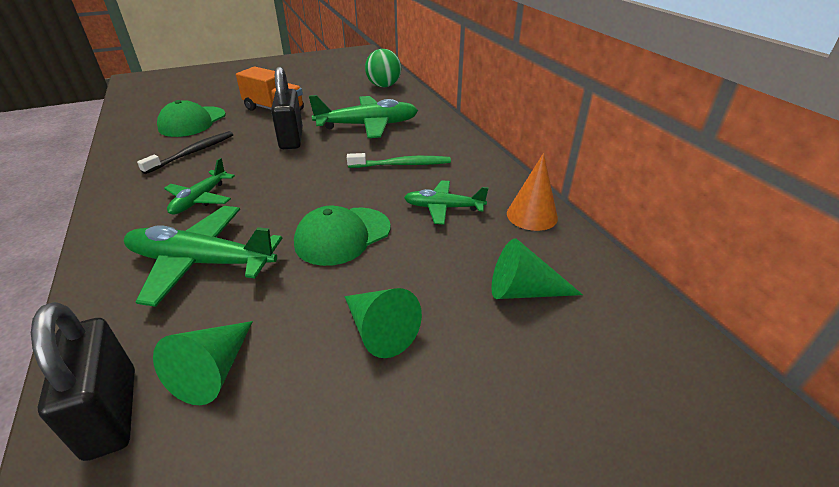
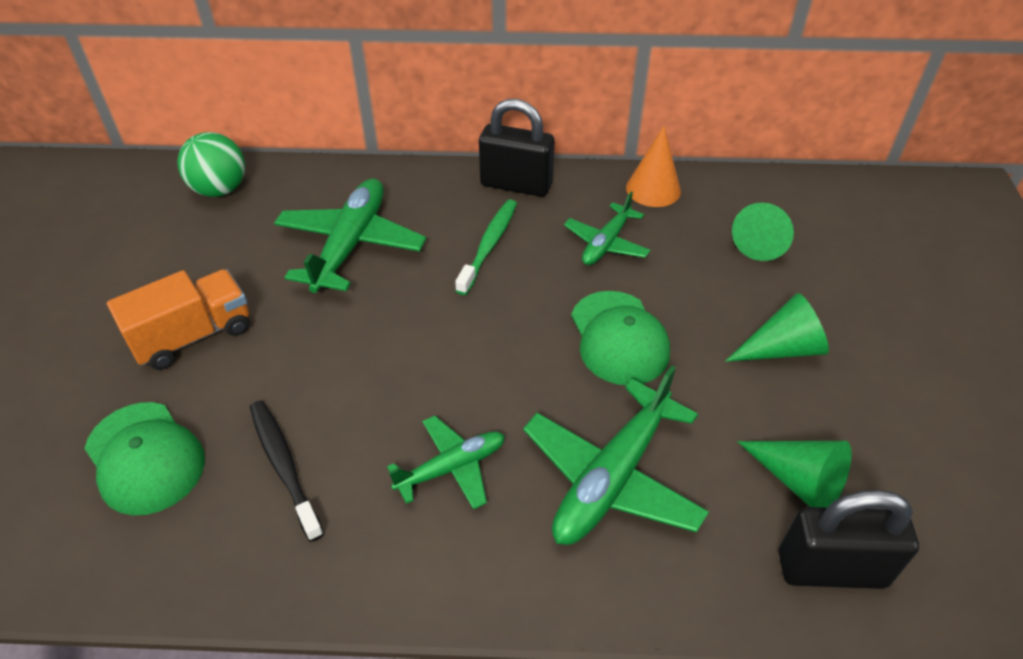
camera: 65 degrees left, 10 degrees up
green plane [164,158,235,215] -> green plane turned 75 degrees counterclockwise [387,416,505,510]
black padlock [271,67,303,149] -> black padlock moved to [479,99,555,197]

